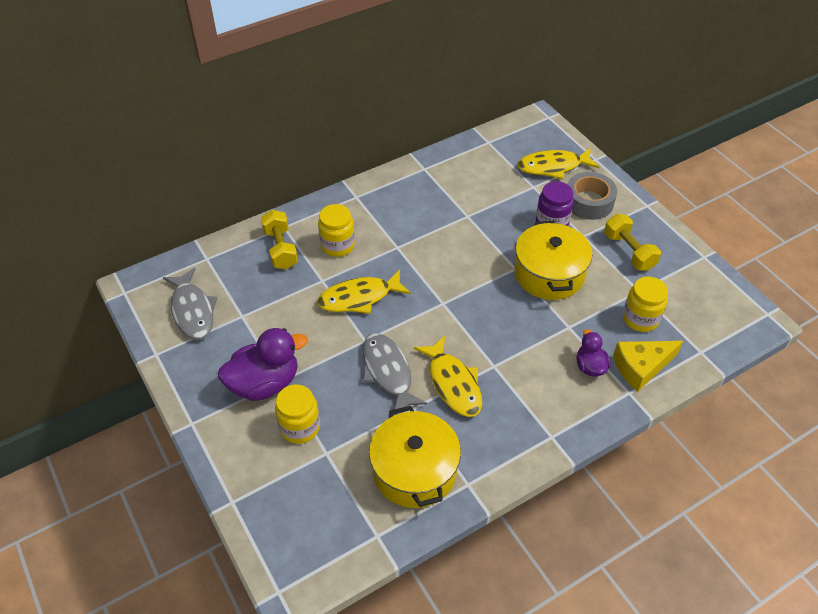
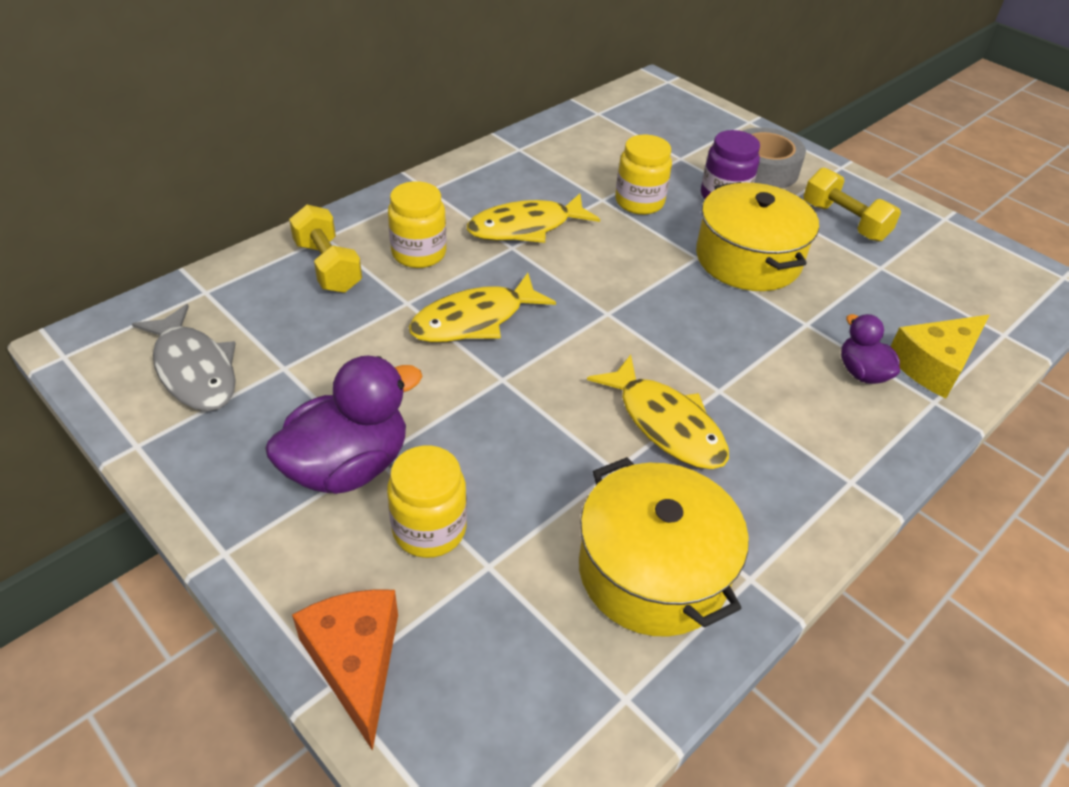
camera: 15 degrees left, 5 degrees down
grey fish [363,333,427,416] -> none
yellow fish [517,148,600,179] -> yellow fish moved to [467,194,600,243]
yellow jar [623,276,668,332] -> yellow jar moved to [615,135,672,215]
none -> orange cheese [292,589,398,751]

